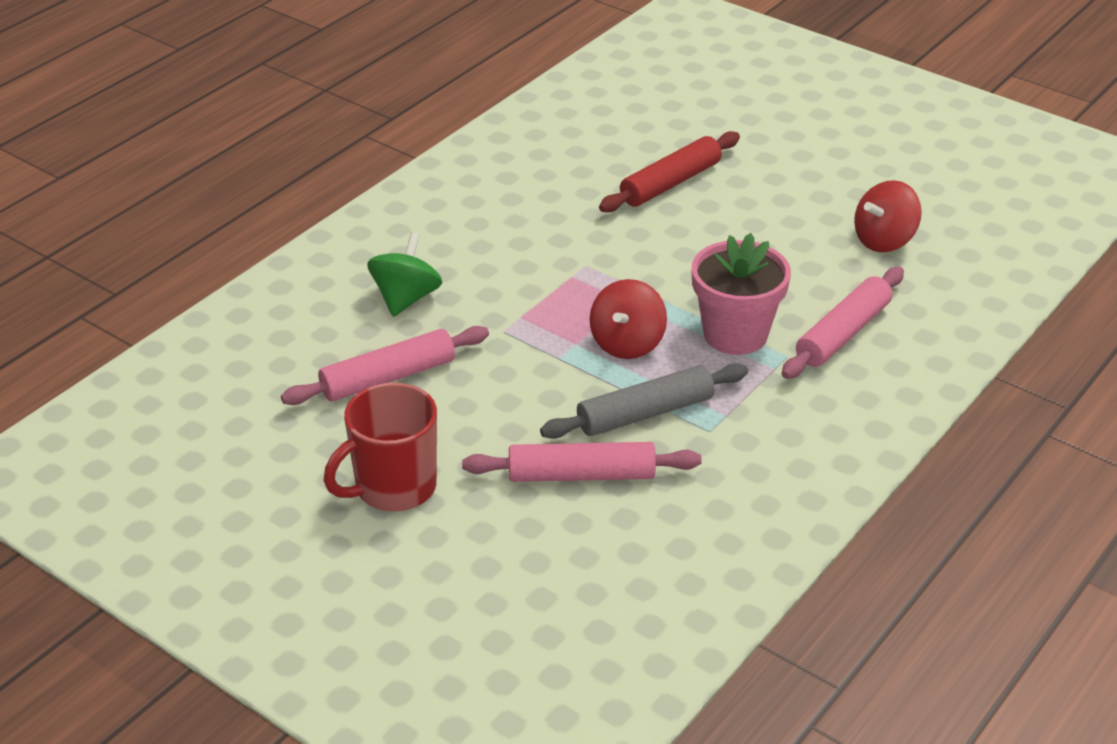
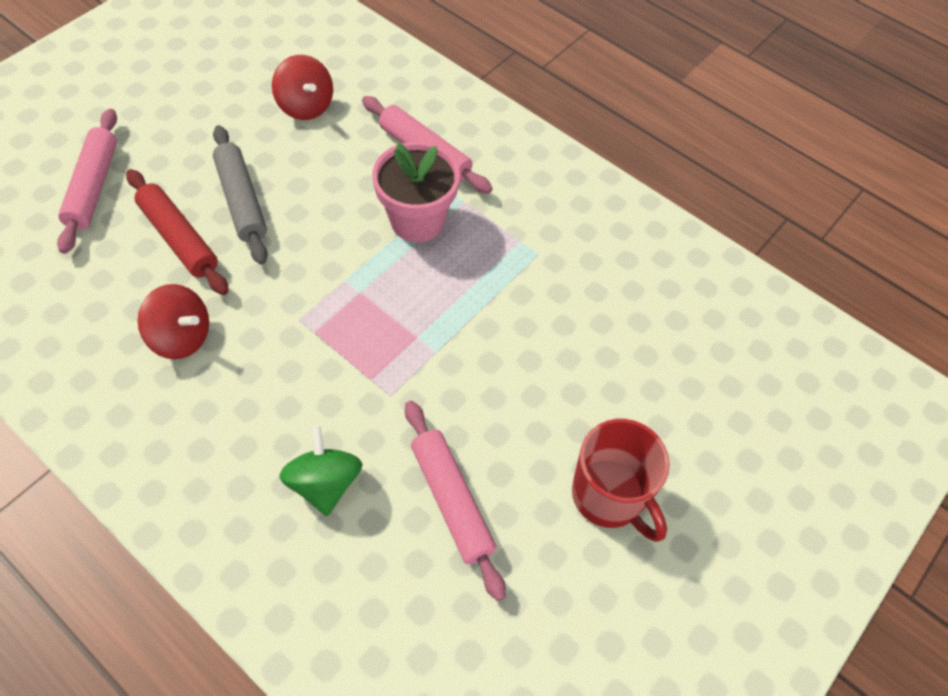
camera: 90 degrees left, 20 degrees up
green spinning top [367,232,442,317] -> green spinning top turned 60 degrees clockwise [279,425,363,516]
pink rolling pin [462,442,702,482] -> pink rolling pin moved to [57,109,117,254]
grey rolling pin [540,363,748,439] -> grey rolling pin moved to [213,125,268,265]
red spinning top [590,279,667,359] -> red spinning top moved to [138,284,209,359]

